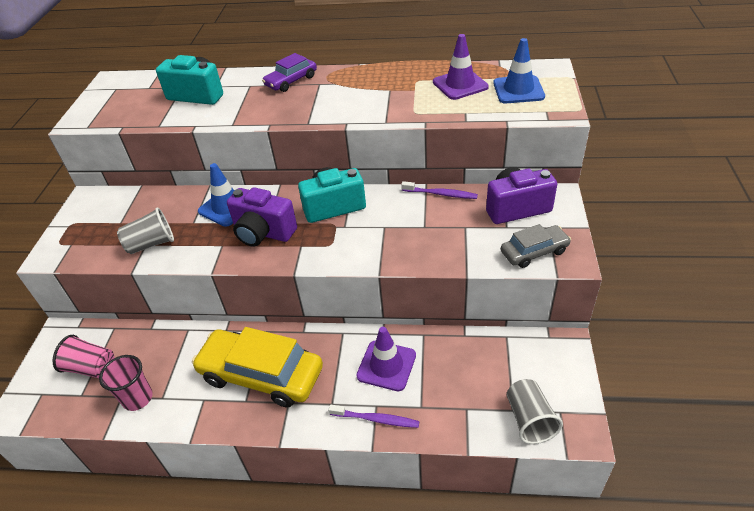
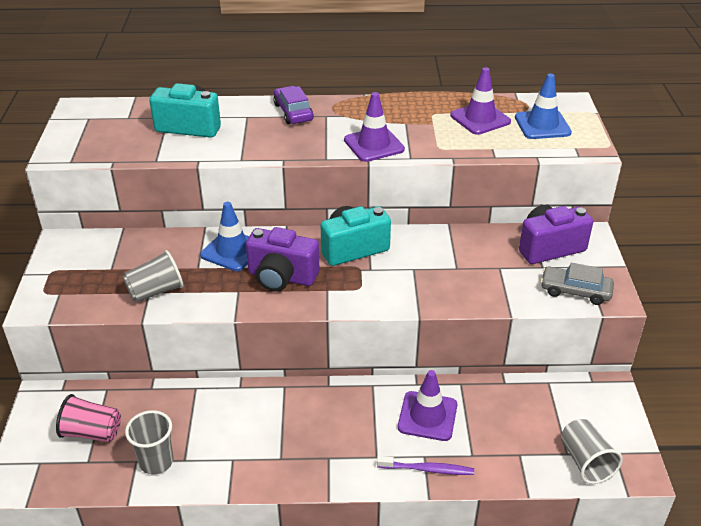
camera: 10 degrees left, 5 degrees down
pink cup [99,355,153,411] -> grey cup [125,410,173,474]
yellow car [192,327,323,408] -> none
purple car [262,53,317,92] -> purple car turned 120 degrees clockwise [273,86,314,124]
purple toothbrush [401,181,478,199] -> none
grey car [501,224,571,268] -> grey car turned 135 degrees counterclockwise [541,263,614,305]
none -> purple traffic cone [344,92,405,162]

